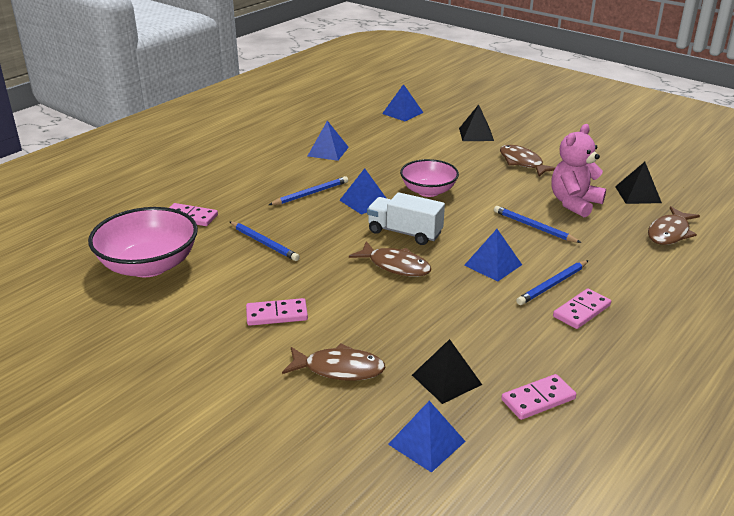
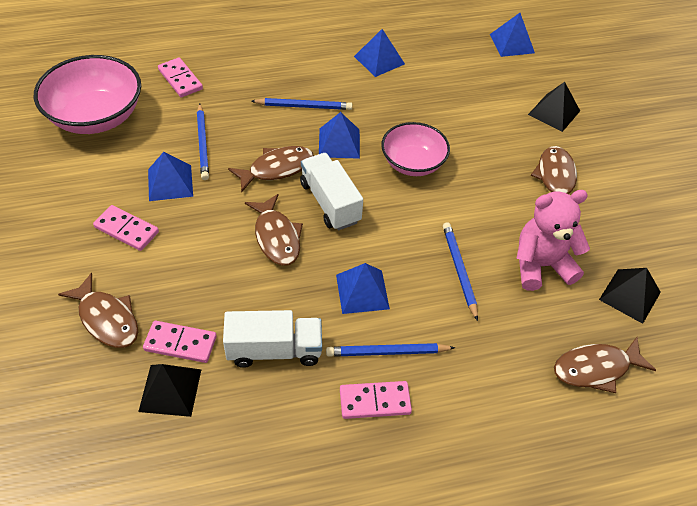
camera: 35 degrees right, 20 degrees up
blue pyramid [388,401,466,473] -> blue pyramid moved to [148,152,193,201]
pink domino [501,374,576,420] -> pink domino moved to [143,321,217,363]
none -> white truck [223,310,322,368]
none -> brown fish [228,146,314,192]

